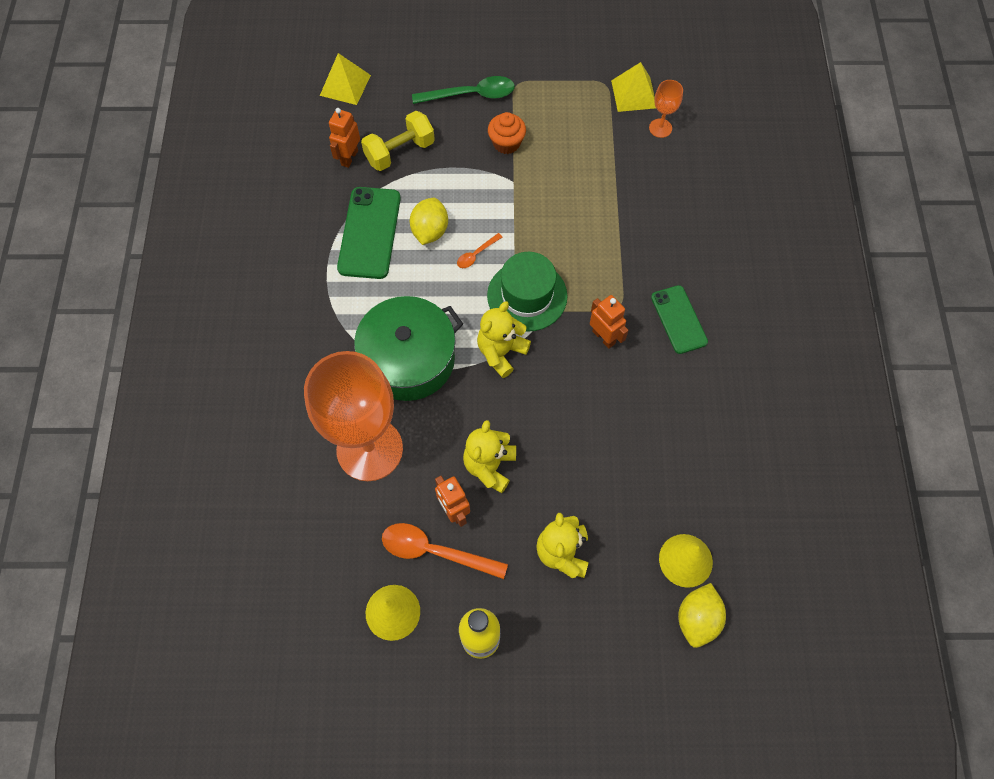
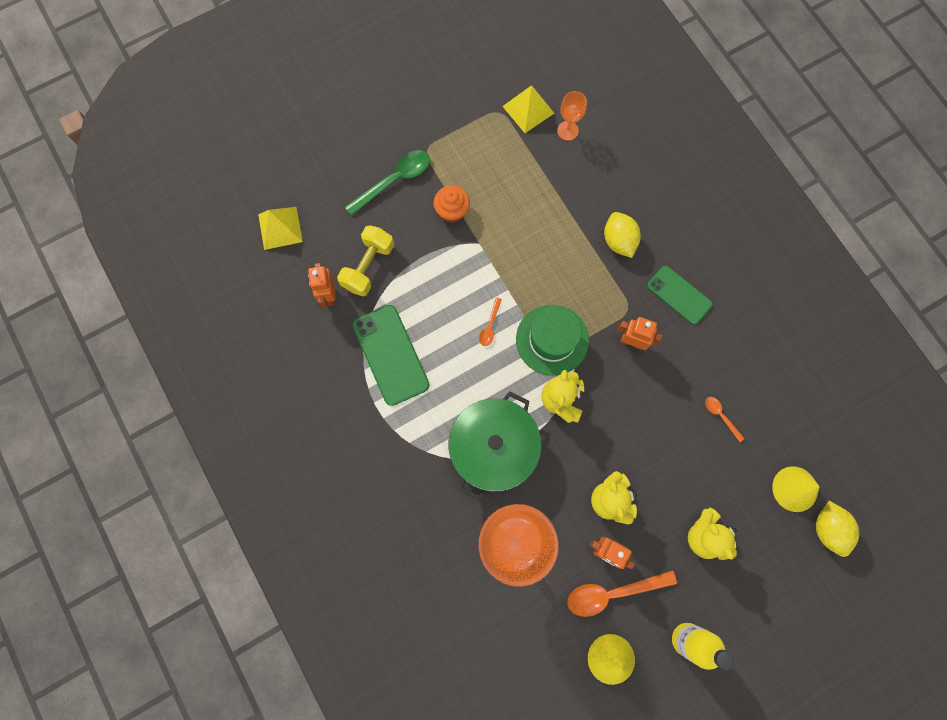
camera: 30 degrees left, 10 degrees up
yellow lemon [410,198,448,245] -> yellow lemon moved to [604,212,641,258]
none -> orange spoon [705,397,745,442]

